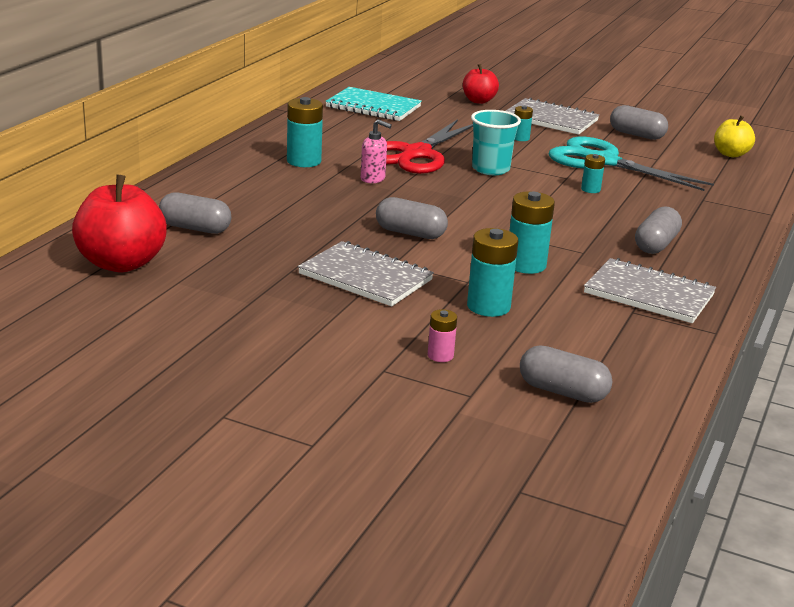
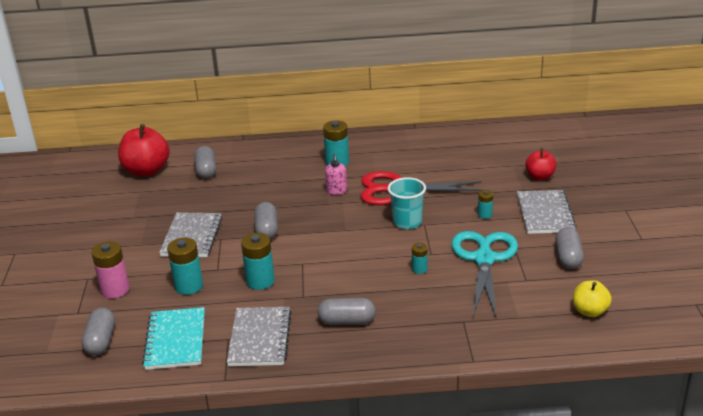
camera: 65 degrees right, 5 degrees up
turquoise notebook [325,87,422,121] -> turquoise notebook moved to [142,307,205,370]
pink battery [428,309,457,362] -> pink battery [91,241,130,298], size x1.81

